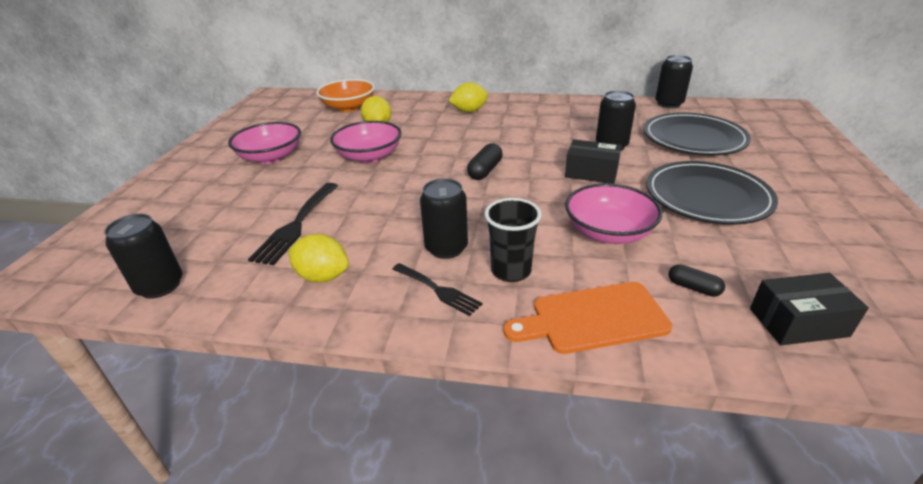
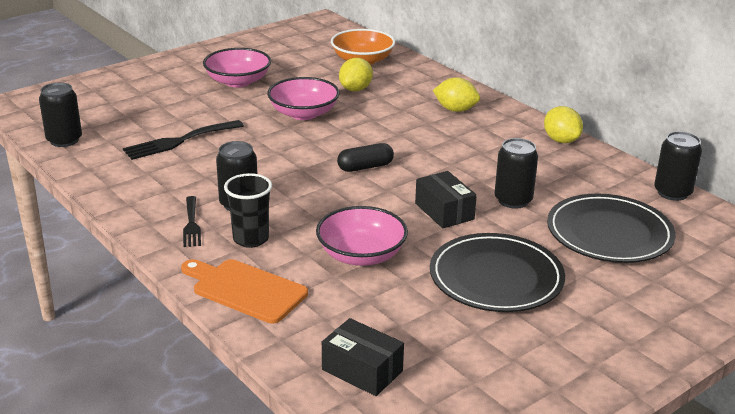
camera: 40 degrees right, 5 degrees down
yellow lemon [288,234,349,283] -> yellow lemon moved to [544,106,583,143]
black capsule [669,264,725,297] -> none

